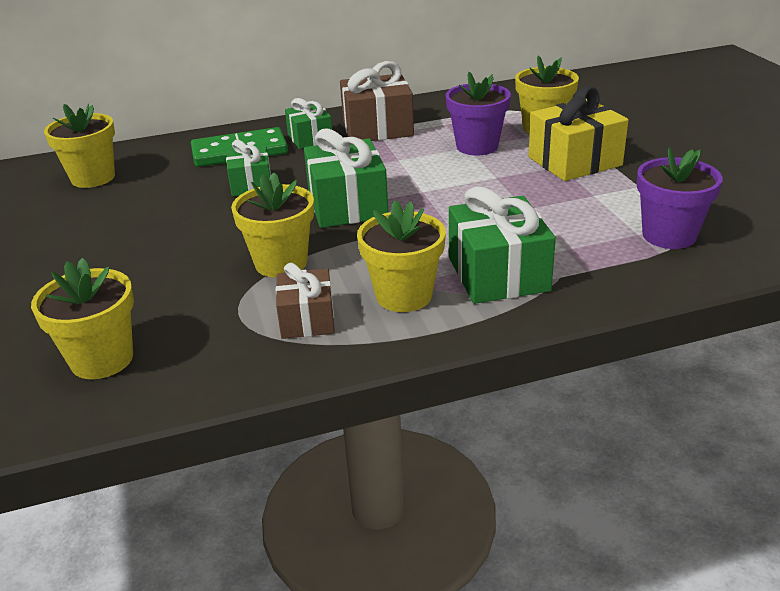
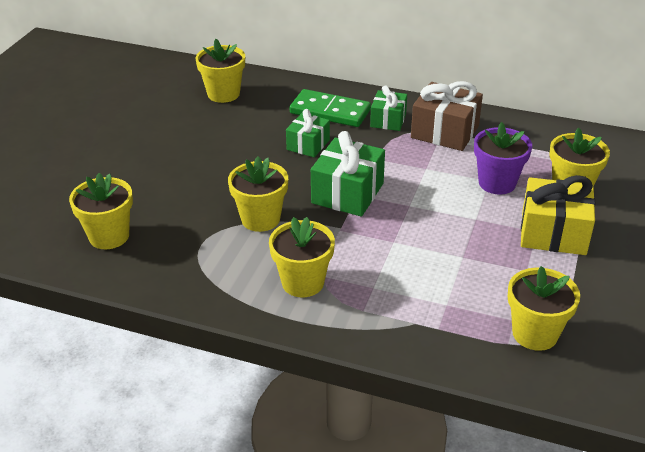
camera: 35 degrees right, 5 degrees up
brown gift [276,262,335,339] -> none
green gift [449,186,556,304] -> none
purple flower pot [637,147,723,249] -> yellow flower pot [508,266,580,351]

